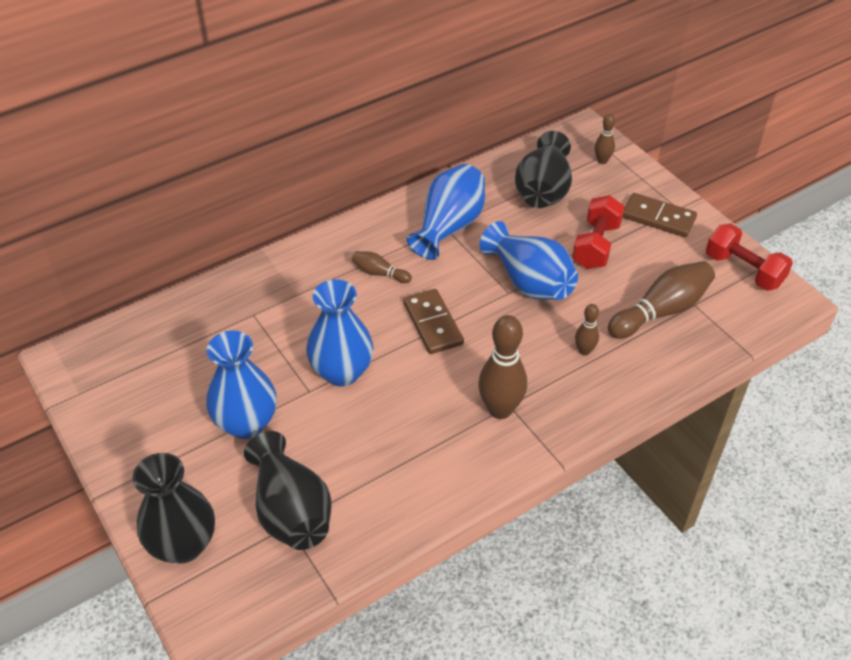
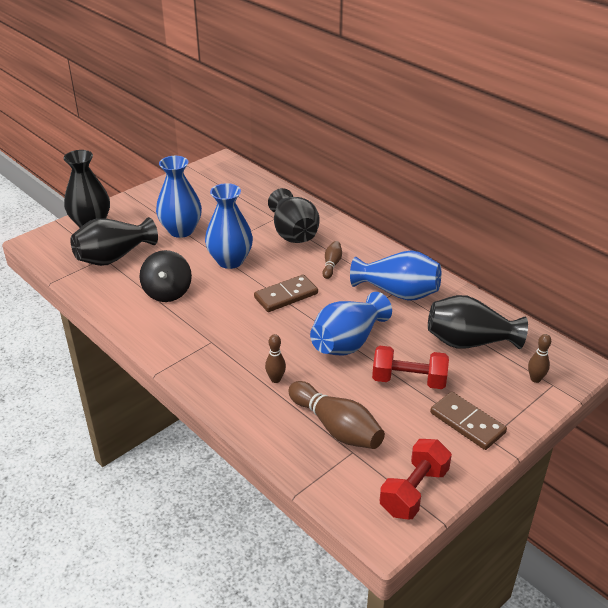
camera: 80 degrees right, 10 degrees down
brown bowling pin [478,315,527,419] -> none
brown domino [623,193,697,237] -> brown domino turned 60 degrees counterclockwise [430,392,507,450]
none -> black spinning top [139,250,192,302]
none -> black vase [268,188,320,243]

